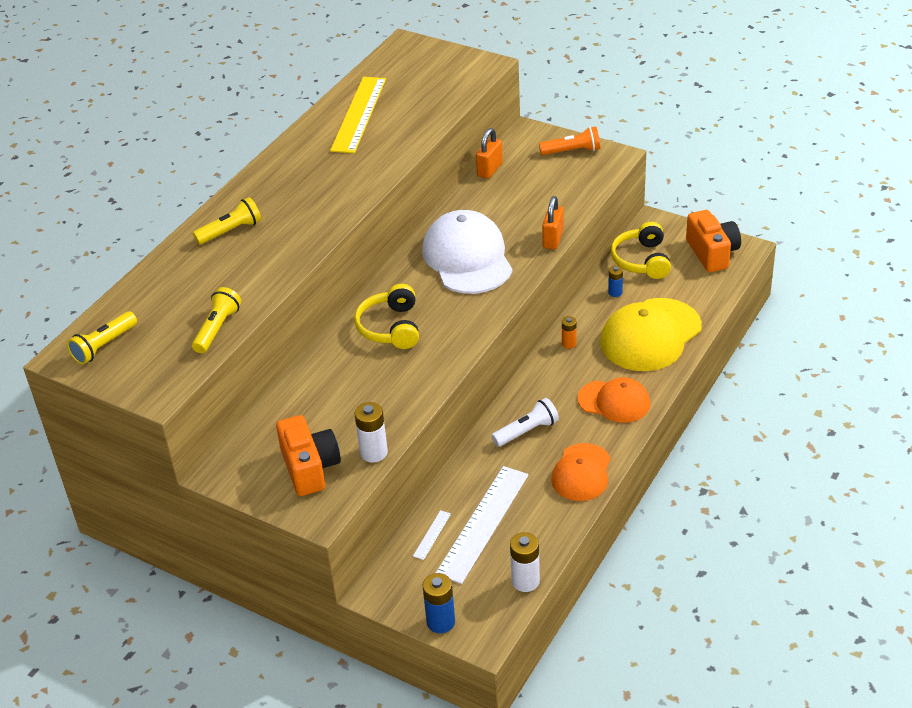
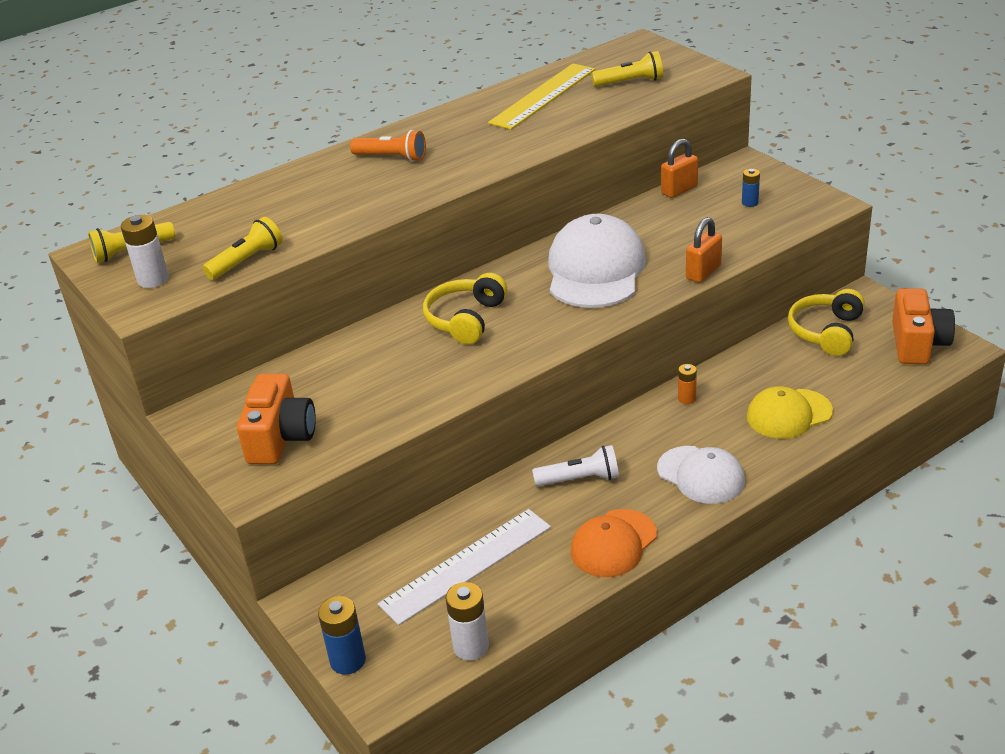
camera: 25 degrees right, 5 degrees down
yellow flashlight [193,197,261,245] -> yellow flashlight moved to [591,51,663,87]
white battery [355,402,388,463] -> white battery moved to [121,215,169,288]
white ruler [413,510,451,560] -> none
orange flashlight [539,126,600,155] -> orange flashlight moved to [350,130,426,162]
orange cap [577,377,650,423] -> white cap [657,446,745,504]
yellow cap [600,298,702,371] -> yellow cap [747,386,833,439], size x0.62
blue battery [608,265,623,297] -> blue battery moved to [742,169,760,207]

